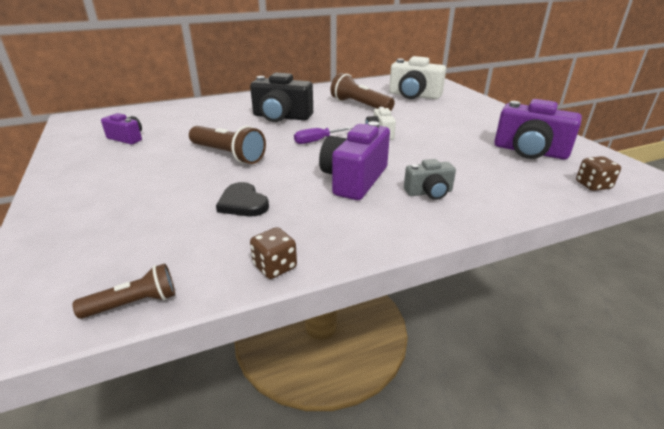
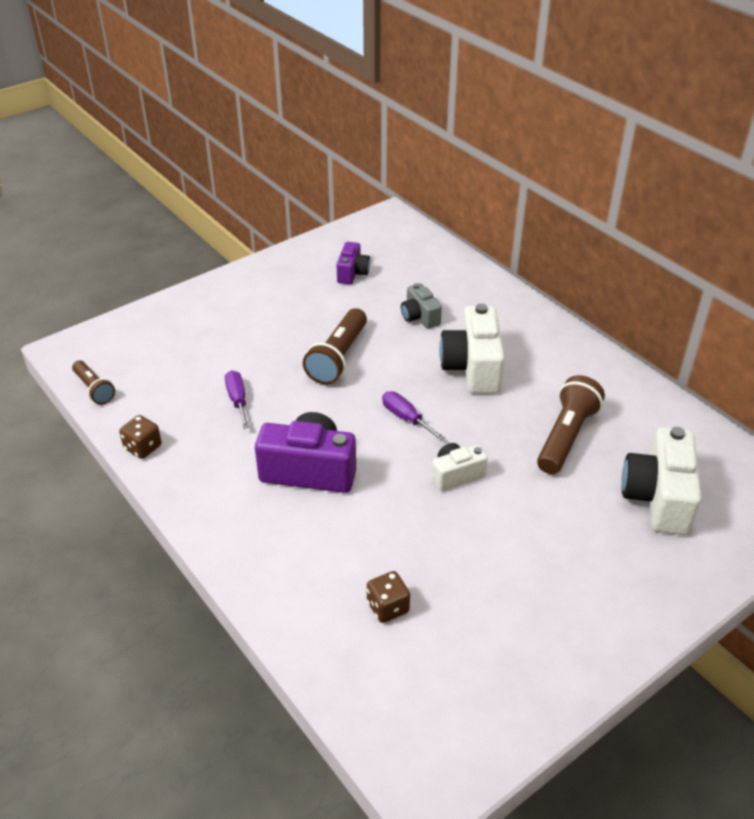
camera: 75 degrees right, 10 degrees up
black heart [216,182,269,216] -> purple screwdriver [225,370,249,429]
black camera [250,73,313,122] -> white camera [439,303,505,394]
grey camera [404,159,456,200] -> grey camera moved to [401,283,442,329]
purple camera [494,99,582,160] -> none
brown dice [576,156,621,191] -> brown dice moved to [367,571,410,623]

